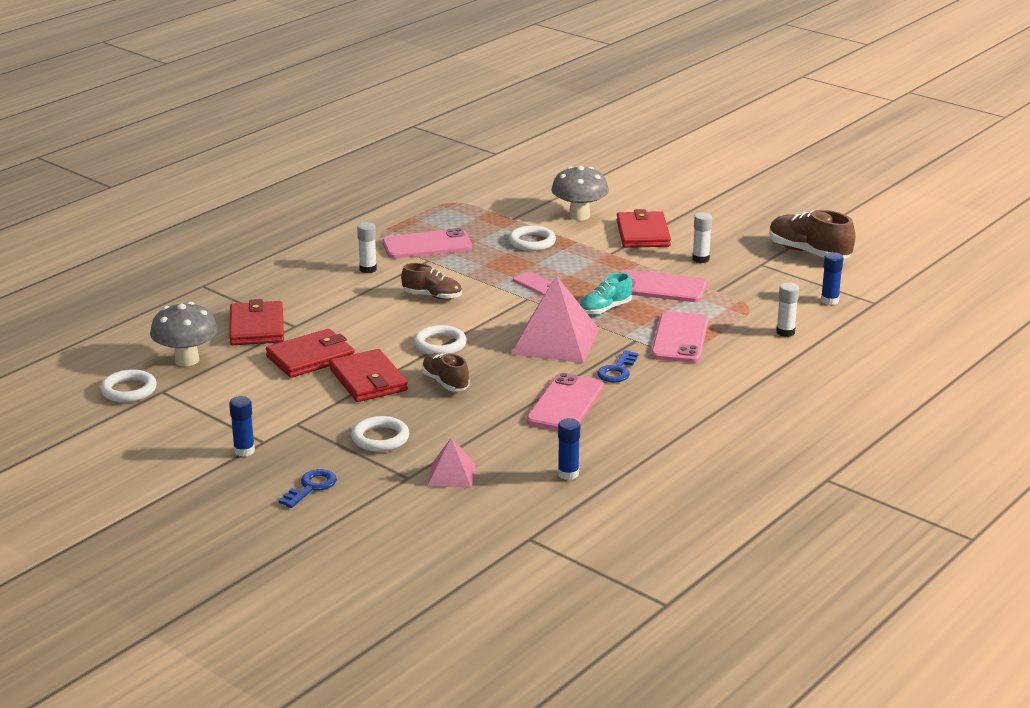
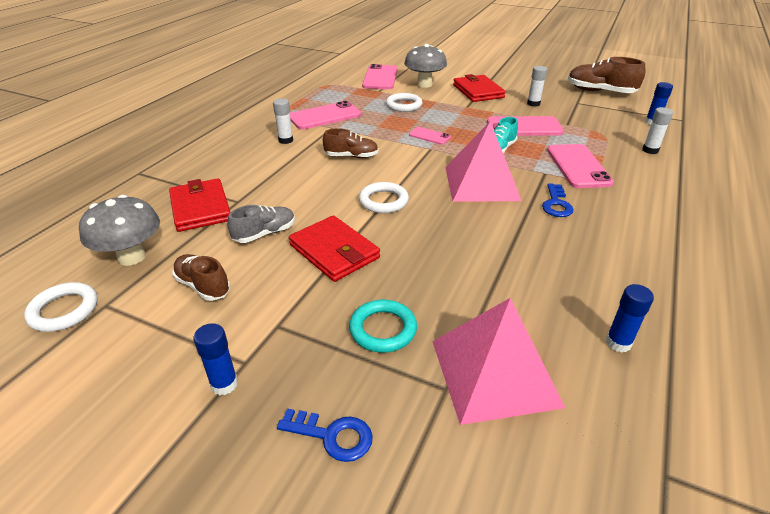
camera: 15 degrees left, 10 degrees up
red wallet [266,329,355,378] -> grey shoe [227,205,295,243]
blue key [278,469,337,508] -> blue key turned 90 degrees clockwise [277,408,373,462]
white ring [351,416,409,452] -> turquoise ring [349,300,417,353]
brown shoe [422,353,469,391] -> brown shoe moved to [172,254,230,301]
pink pyramid [427,438,476,488] -> pink pyramid [432,298,565,425], size x1.90
pink phone [526,373,604,430] -> pink phone moved to [362,64,397,89]

